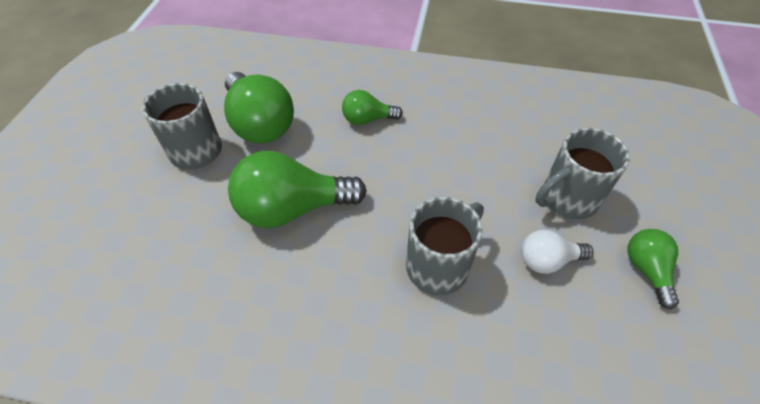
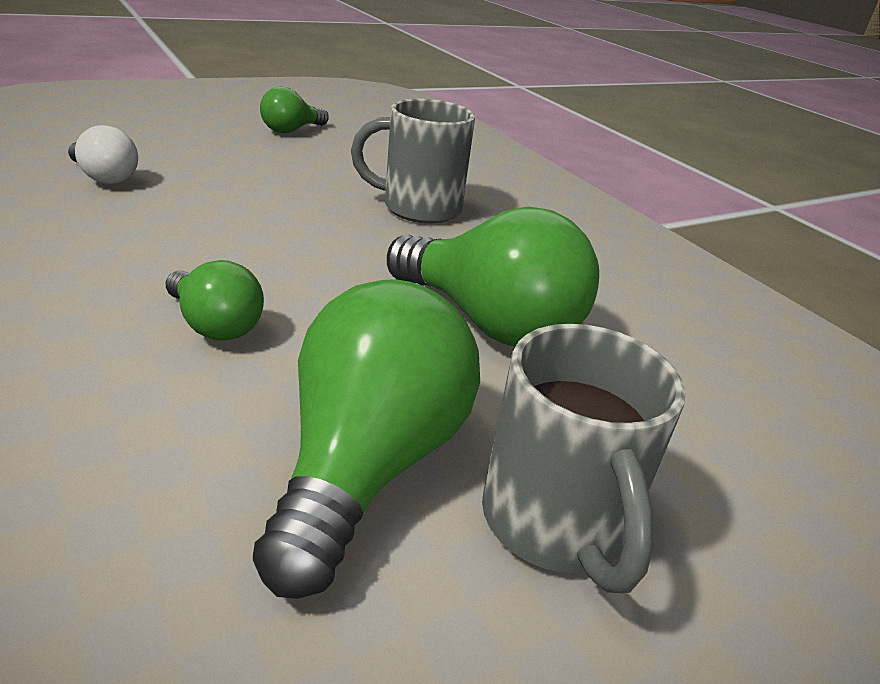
camera: 135 degrees left, 20 degrees down
white light bulb [521,230,594,274] -> white light bulb moved to [68,125,138,184]
grey mug [535,128,630,219] -> none

